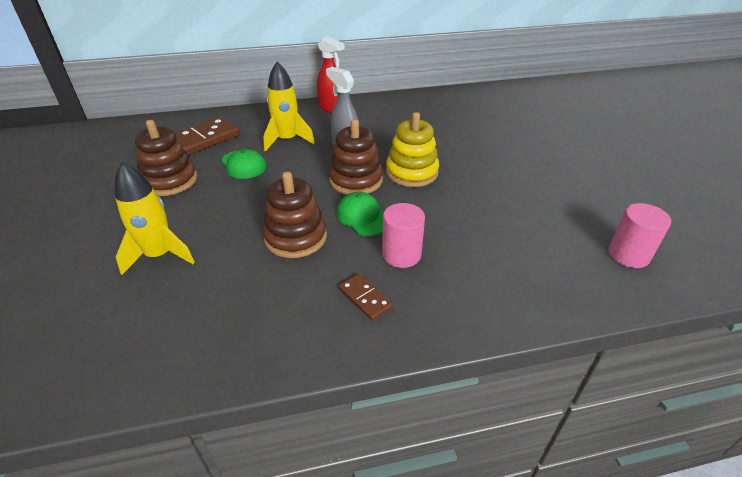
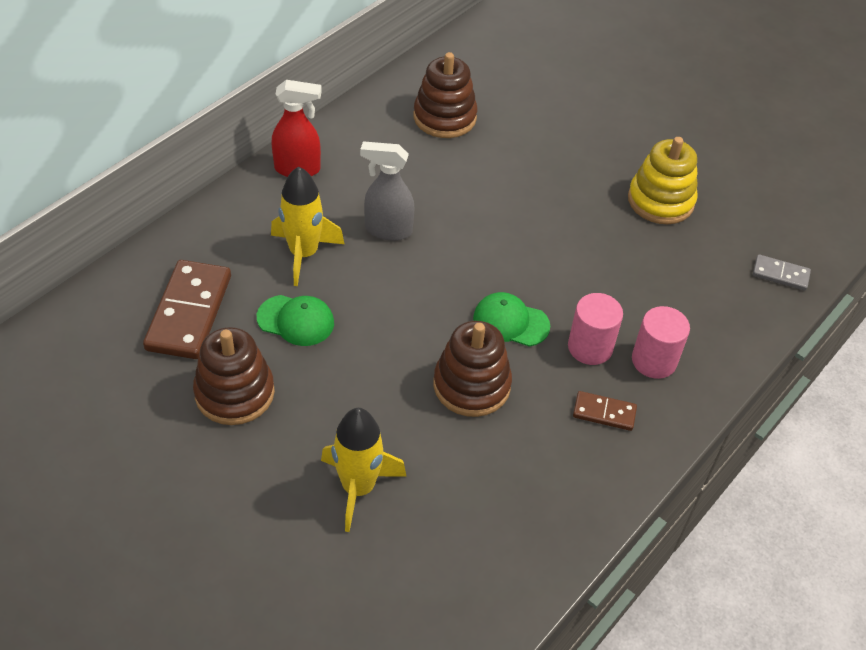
camera: 40 degrees left, 10 degrees up
brown stacking toy [329,119,383,195] -> brown stacking toy moved to [413,52,477,138]
yellow stacking toy [386,112,439,187] -> yellow stacking toy moved to [628,137,698,224]
pink cylinder [608,203,671,268] -> pink cylinder moved to [632,306,690,379]
none -> grey domino [753,254,811,291]

